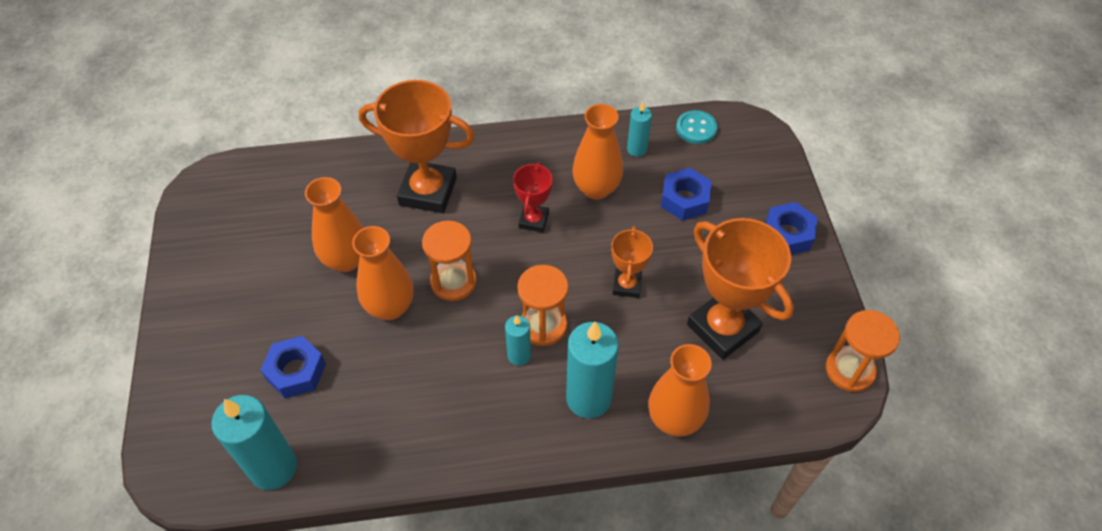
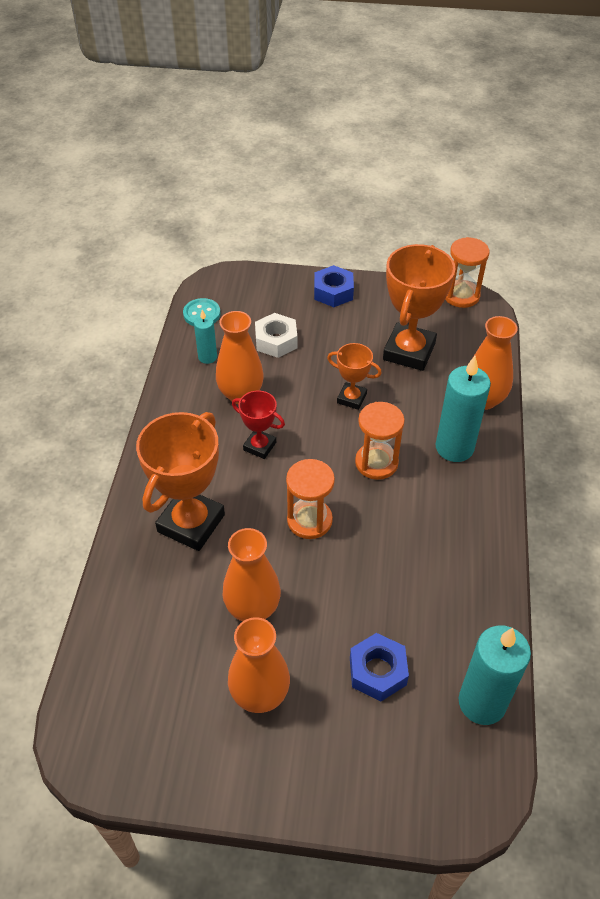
camera: 75 degrees left, 5 degrees down
orange vase [352,226,414,320] -> orange vase moved to [228,617,290,713]
turquoise candle [505,315,531,366] -> none
blue nut [661,168,712,221] -> white nut [255,313,297,358]
orange trophy [687,218,794,360] -> orange trophy turned 45 degrees counterclockwise [383,244,456,371]

